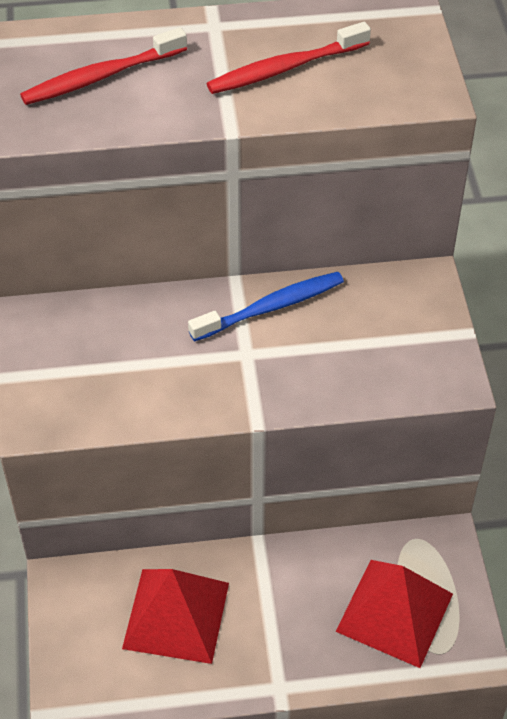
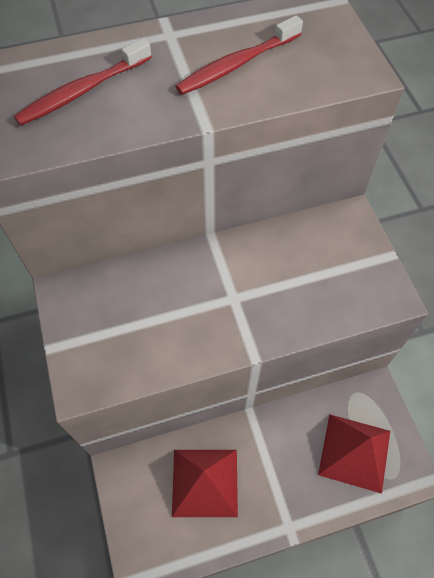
camera: 10 degrees left, 10 degrees up
blue toothbrush [188,272,344,342] -> none

